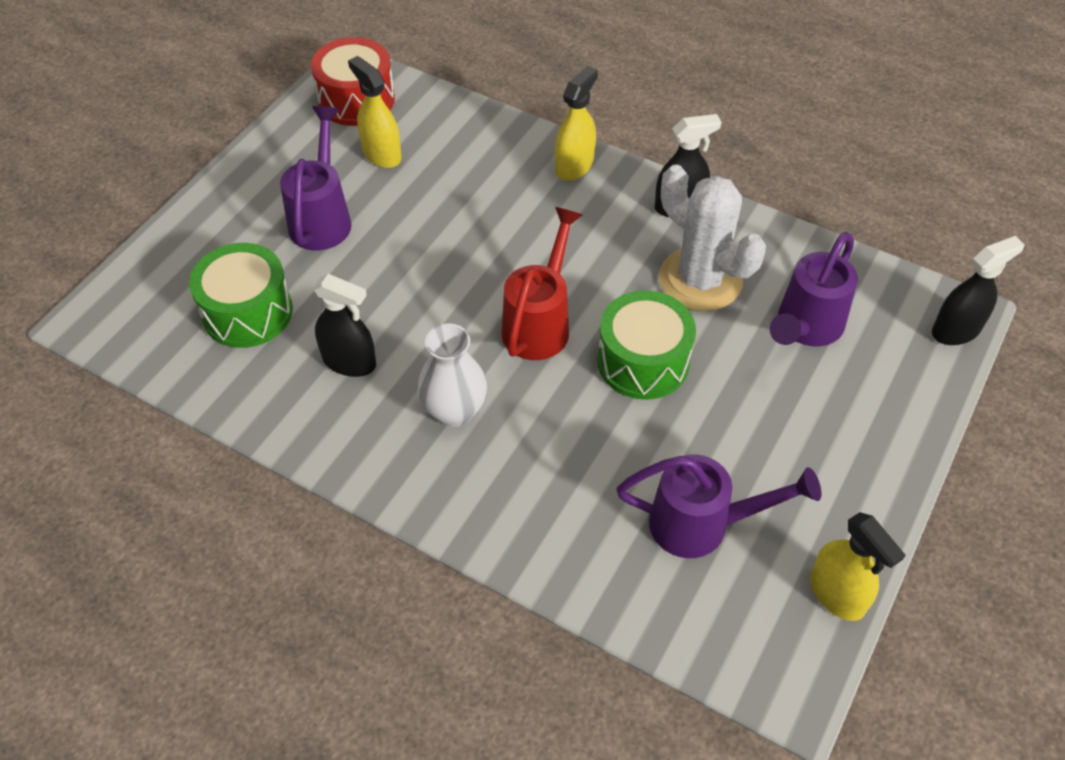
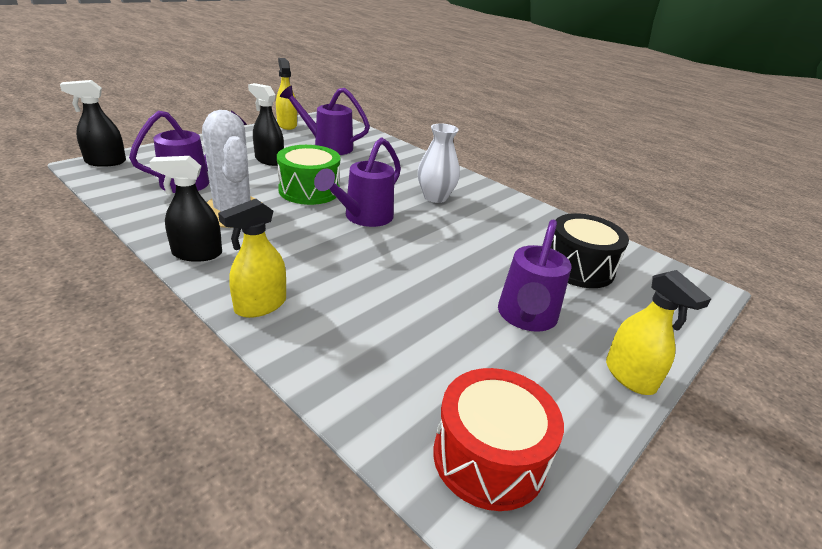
camera: 170 degrees left, 20 degrees down
green drum [189,243,293,348] -> black drum [551,213,629,288]
black spray bottle [313,274,376,377] -> black spray bottle moved to [248,83,284,166]
yellow spray bottle [348,56,402,168] -> yellow spray bottle moved to [606,270,711,395]
red watering can [501,207,582,360] -> purple watering can [314,137,401,227]

